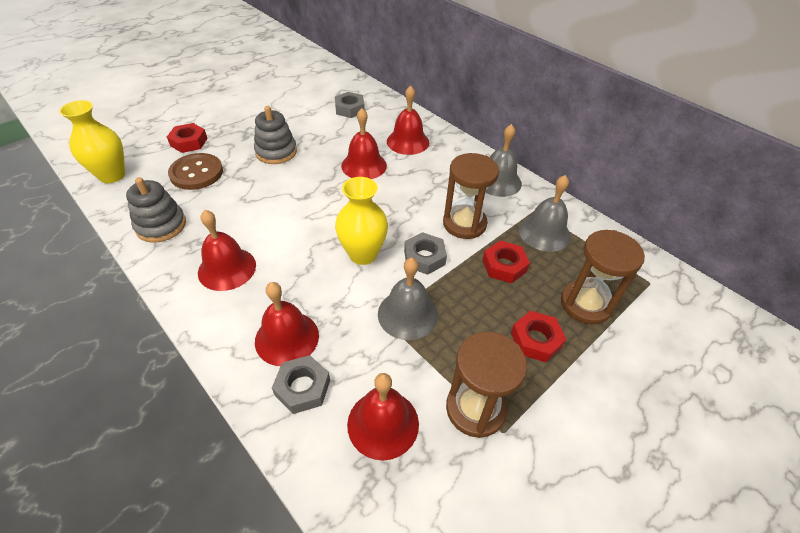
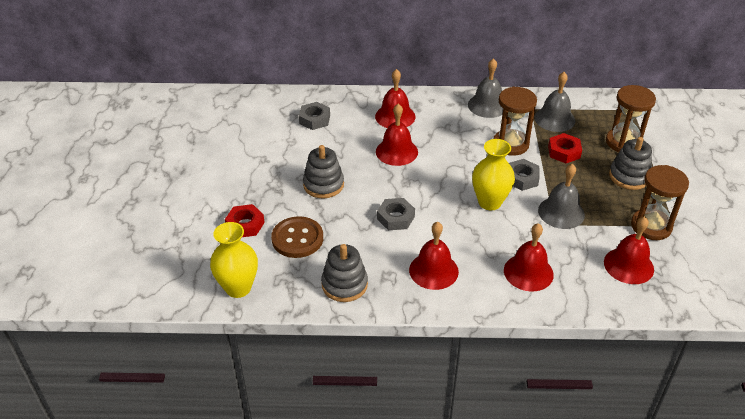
camera: 45 degrees left, 5 degrees down
grey nut [272,355,330,414] -> grey nut moved to [377,198,415,230]
red nut [511,310,566,362] -> grey stacking toy [609,137,652,190]

